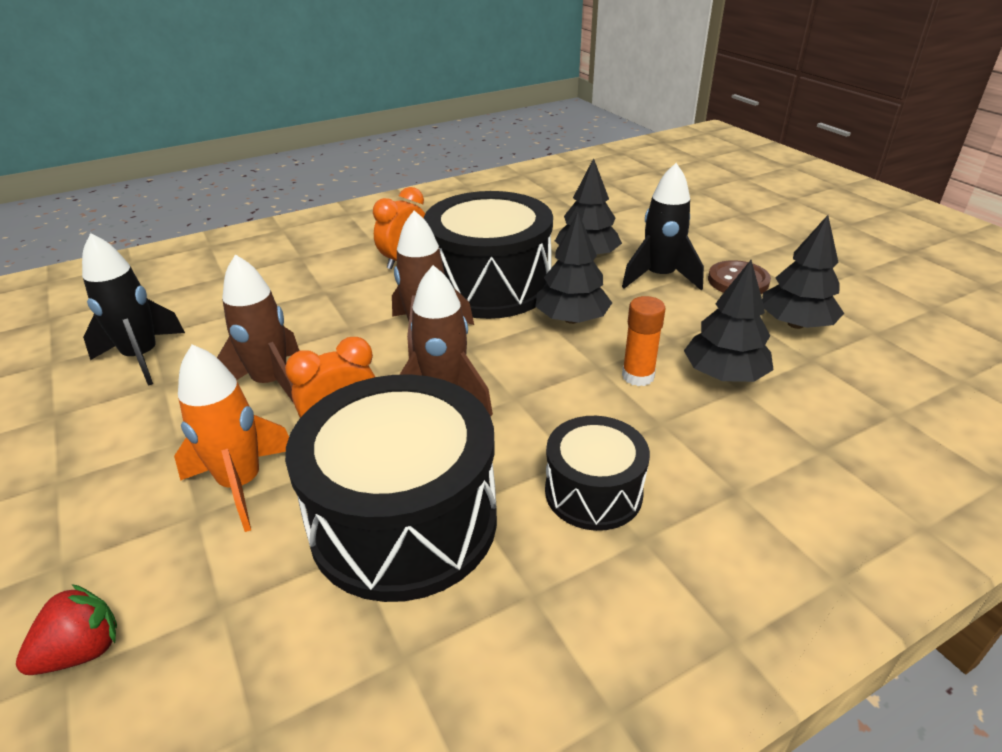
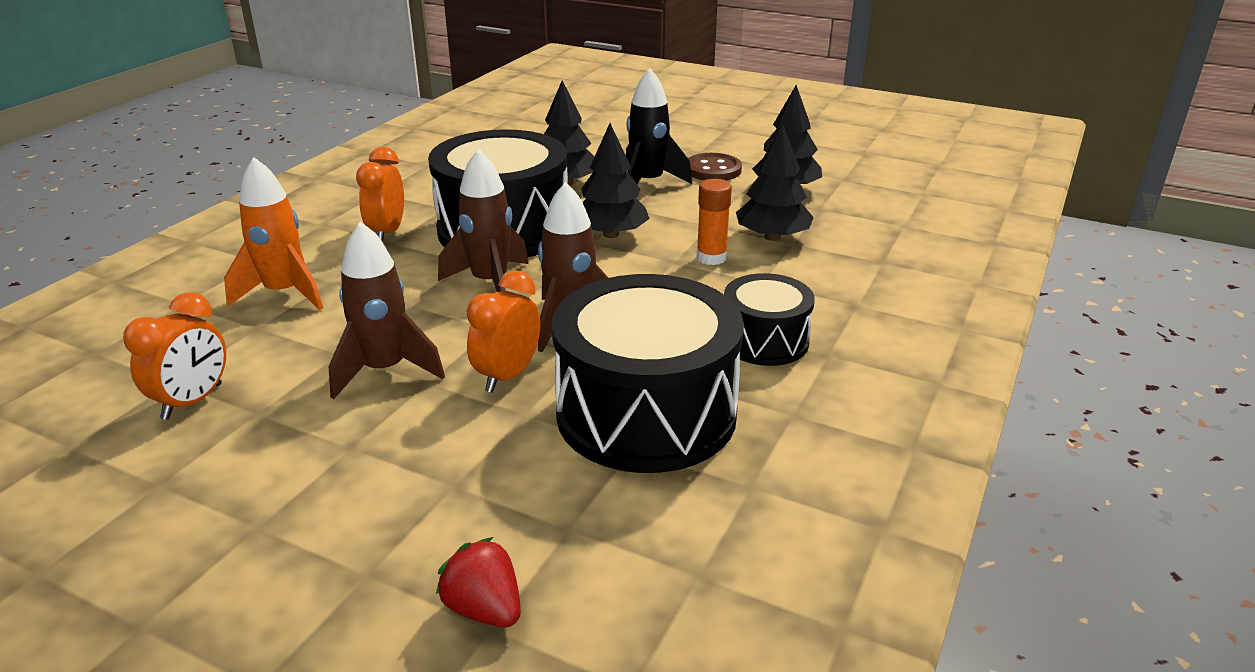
camera: 35 degrees left, 5 degrees down
red strawberry [16,584,117,675] -> red strawberry turned 60 degrees counterclockwise [436,537,521,627]
black rocket [82,233,185,386] -> orange clock [123,292,226,420]
orange rocket [174,344,289,532] -> orange rocket moved to [224,157,323,310]

